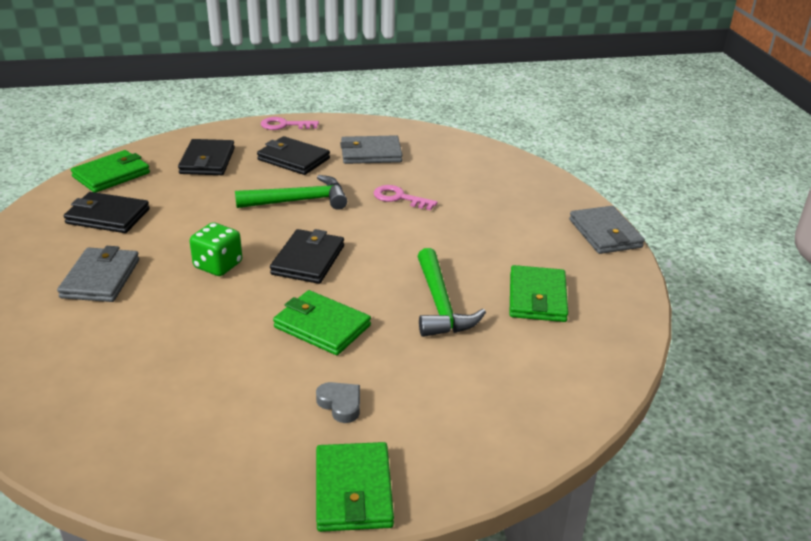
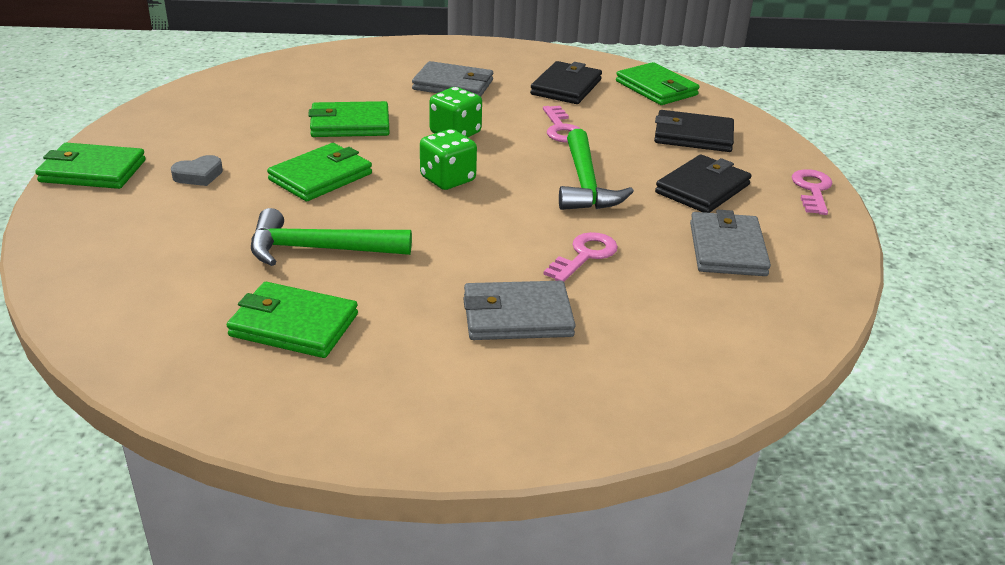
camera: 100 degrees right, 0 degrees up
black wallet [270,229,344,284] -> green dice [420,129,477,190]
grey wallet [569,206,645,254] -> grey wallet moved to [463,281,576,340]
none -> green wallet [308,101,390,137]
none -> pink key [543,106,581,143]

